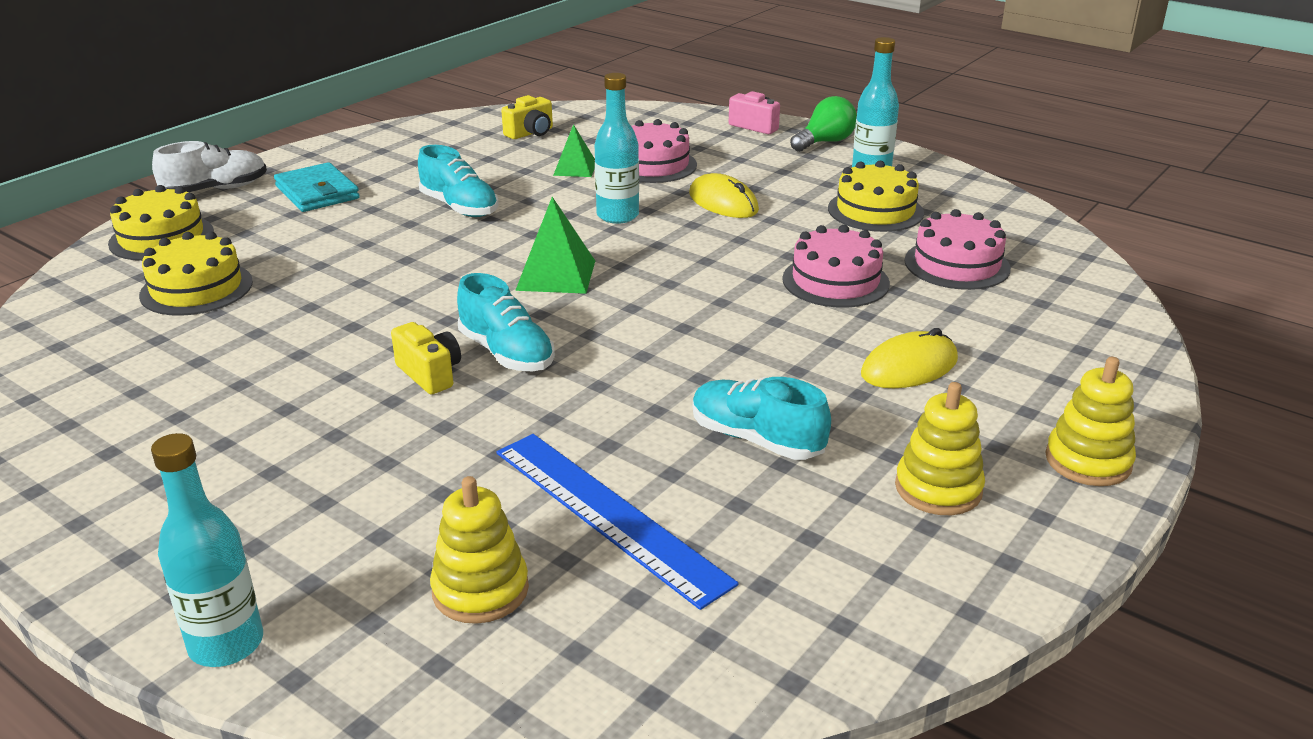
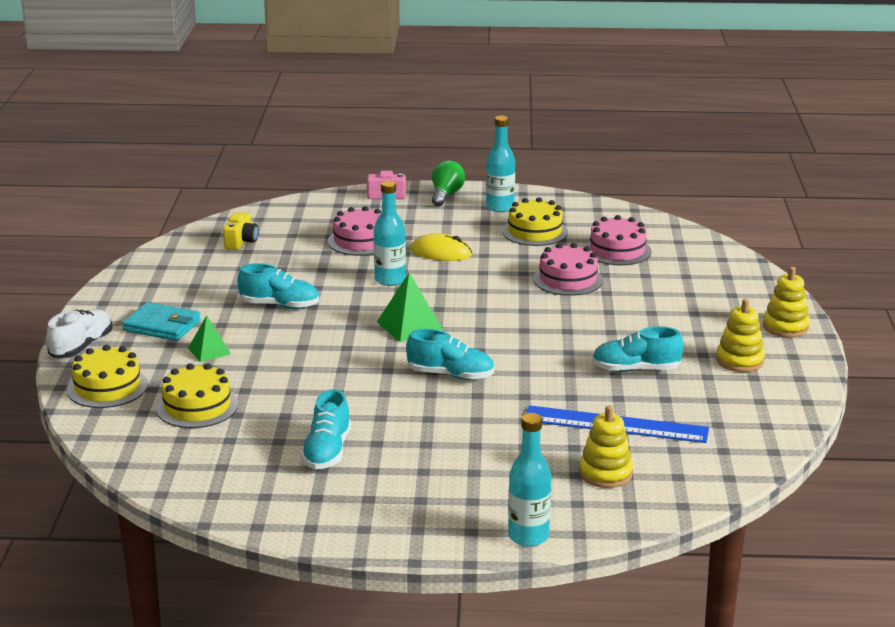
camera: 35 degrees left, 5 degrees down
yellow camera [391,322,461,394] -> none
green pyramid [553,124,595,177] -> green pyramid moved to [188,315,231,362]
yellow mouse [861,328,958,388] -> none
none -> turquoise shoe [301,389,351,469]

